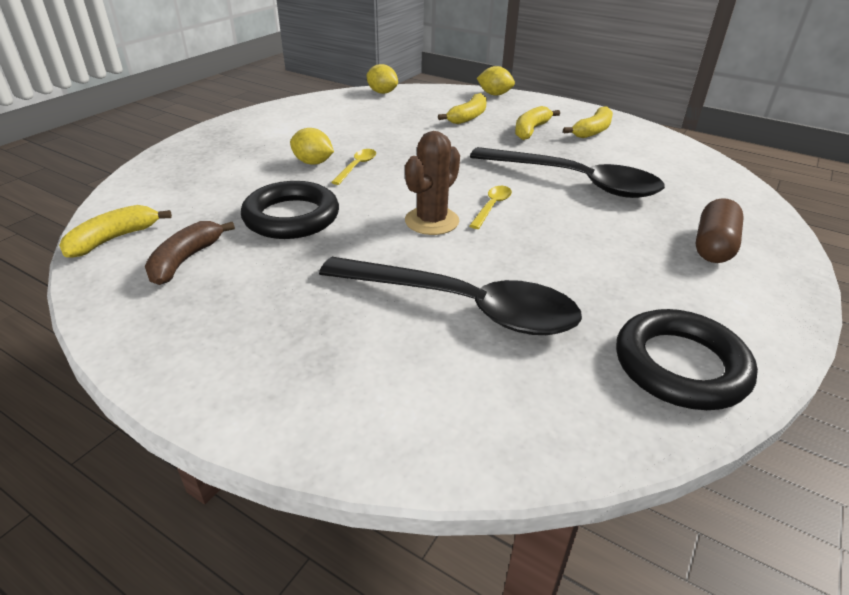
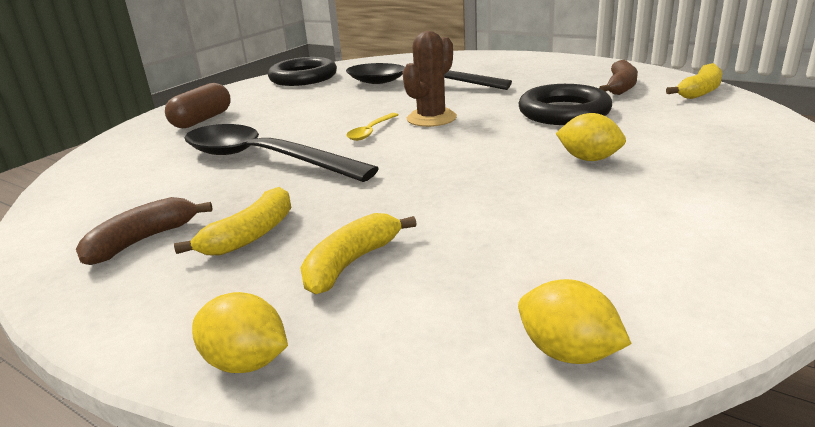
camera: 175 degrees left, 10 degrees down
yellow spoon [331,149,376,185] -> none
yellow banana [563,106,613,138] -> brown banana [76,197,213,265]

